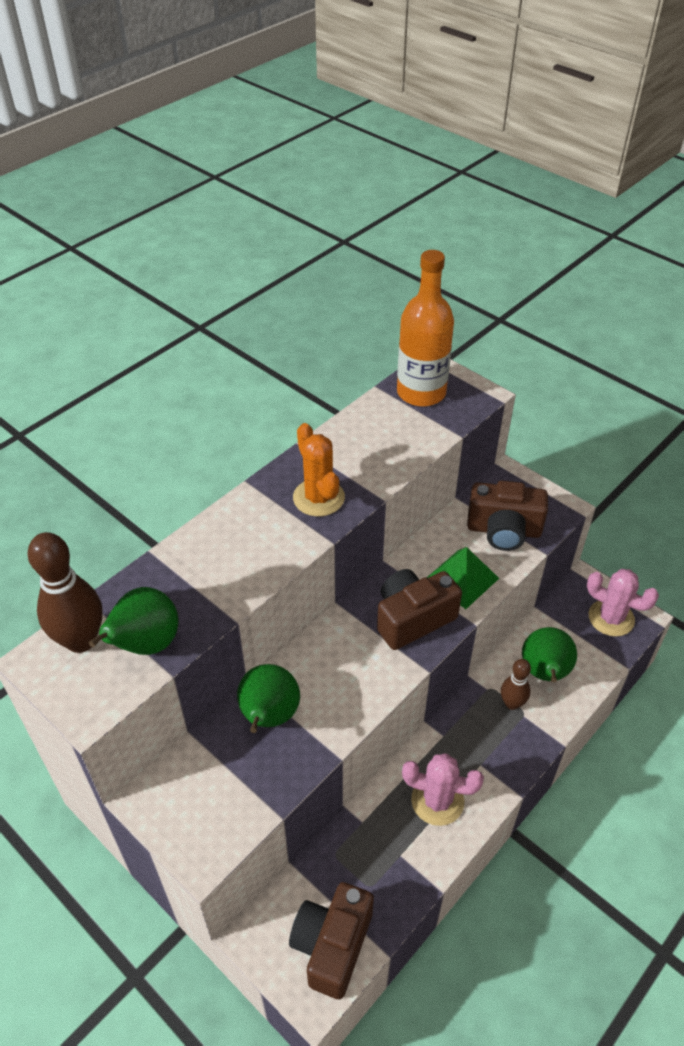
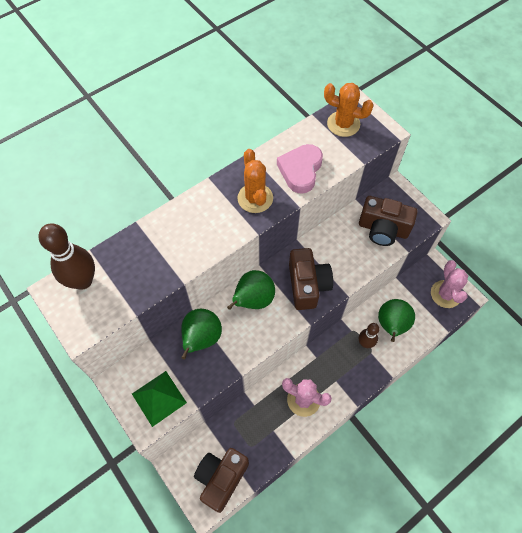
camera: 10 degrees right, 15 degrees up
green pear [89,587,178,655] -> green pear moved to [227,270,275,310]
brown camera [377,569,462,650] -> brown camera turned 105 degrees clockwise [289,248,333,310]
orange bottle [397,250,454,407] -> orange cactus [324,83,374,137]
green pyramid [427,547,499,609] -> green pyramid moved to [132,371,187,427]
pink cactus [587,569,659,637] -> pink cactus turned 45 degrees clockwise [431,260,468,308]
none -> pink heart [277,144,323,194]

